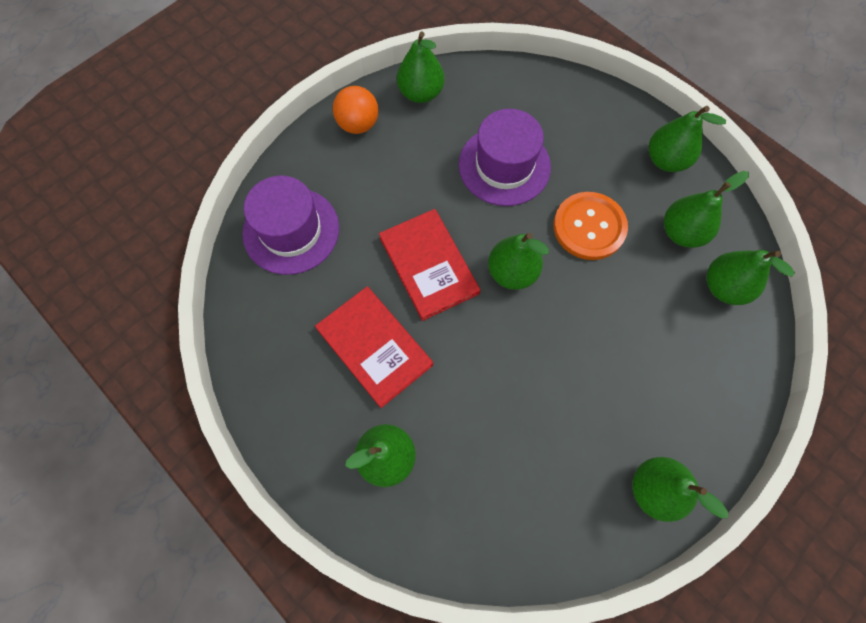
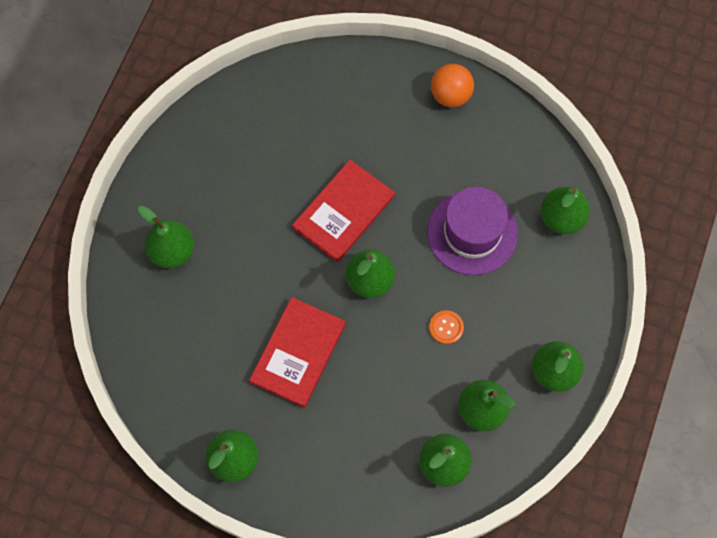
camera: 65 degrees right, 0 degrees up
purple hat [242,176,339,275] -> none
red book [315,287,433,408] -> red book moved to [249,297,346,408]
green pear [397,32,444,103] -> green pear moved to [541,186,590,234]
orange button [554,192,628,260] -> orange button [429,310,464,344], size x0.49

